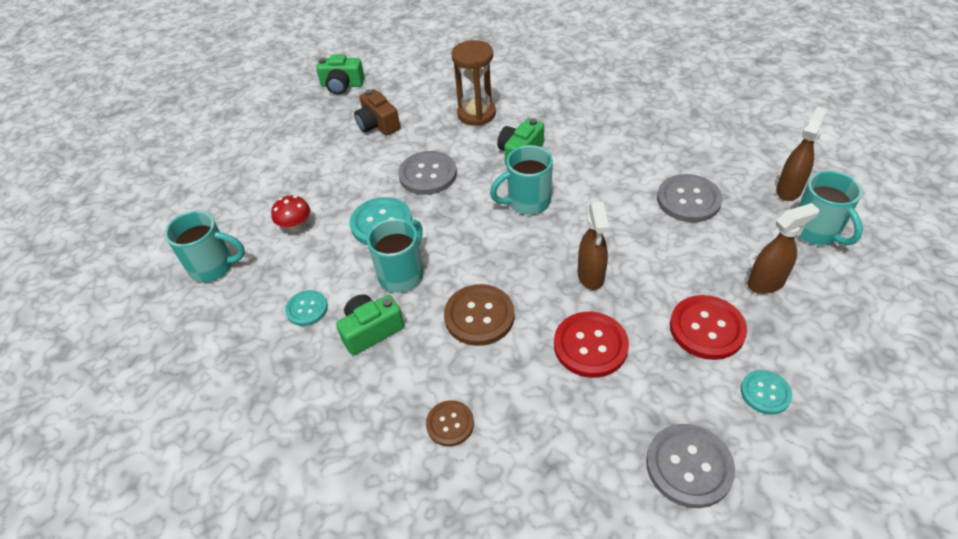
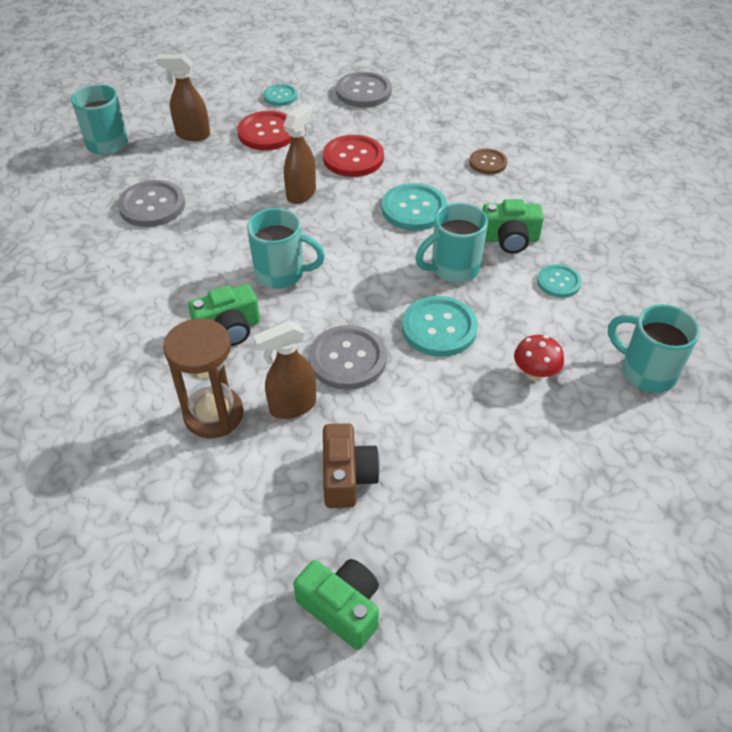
camera: 150 degrees left, 0 degrees up
brown button [444,284,515,346] -> turquoise button [382,183,447,231]
brown spray bottle [776,107,827,201] -> brown spray bottle moved to [253,321,316,419]

